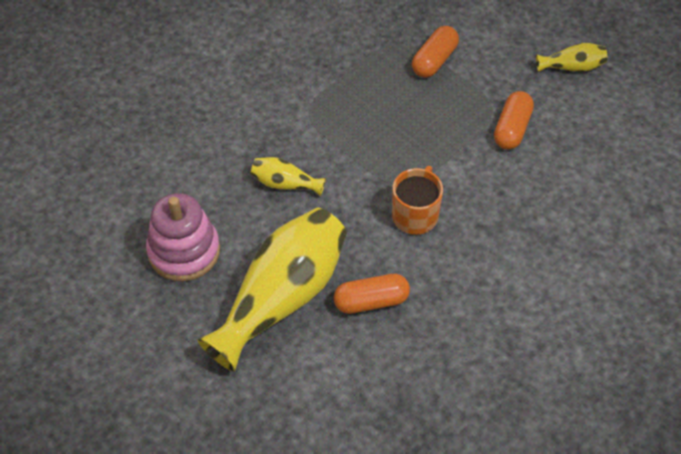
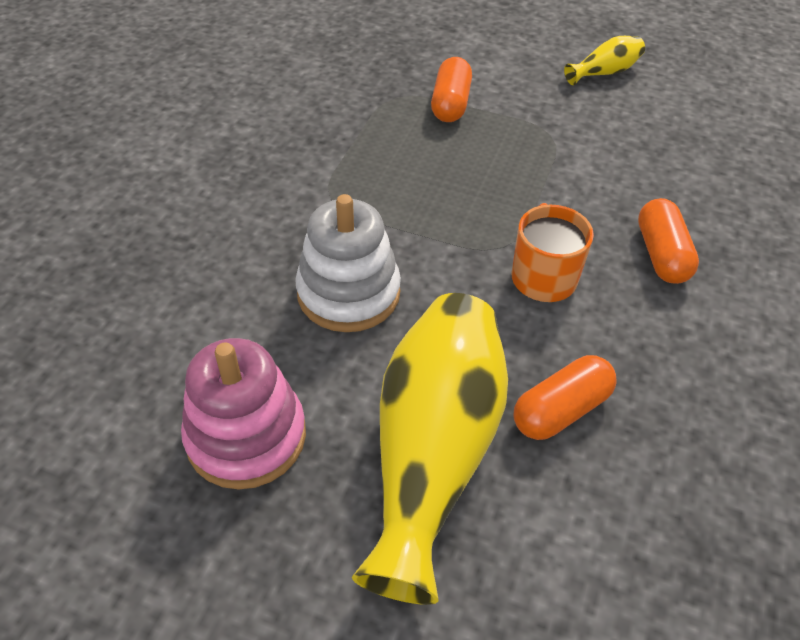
camera: 25 degrees left, 5 degrees down
yellow vase [251,157,326,196] -> white stacking toy [295,194,401,332]
orange capsule [494,91,534,149] -> orange capsule moved to [638,198,699,284]

